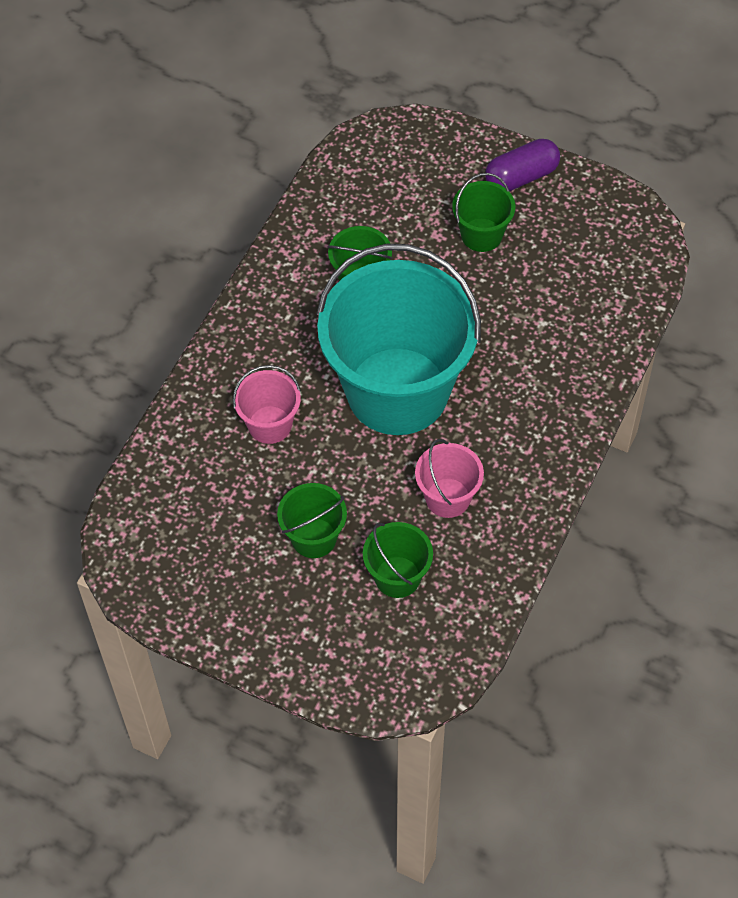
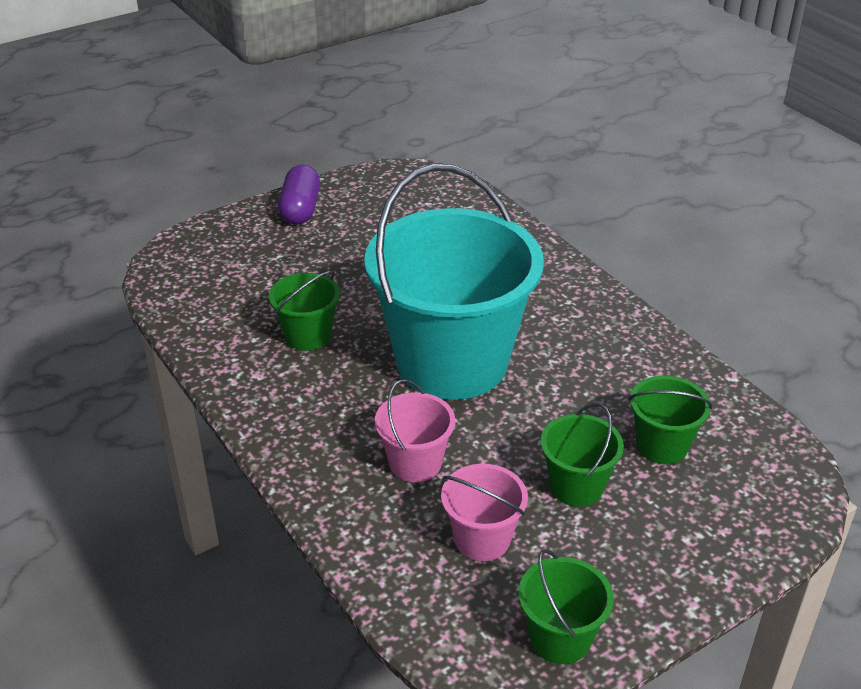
camera: 60 degrees left, 20 degrees down
pink bucket [415,439,484,518] -> pink bucket moved to [441,464,528,561]
green bucket [452,173,515,252] -> green bucket moved to [518,549,614,664]

